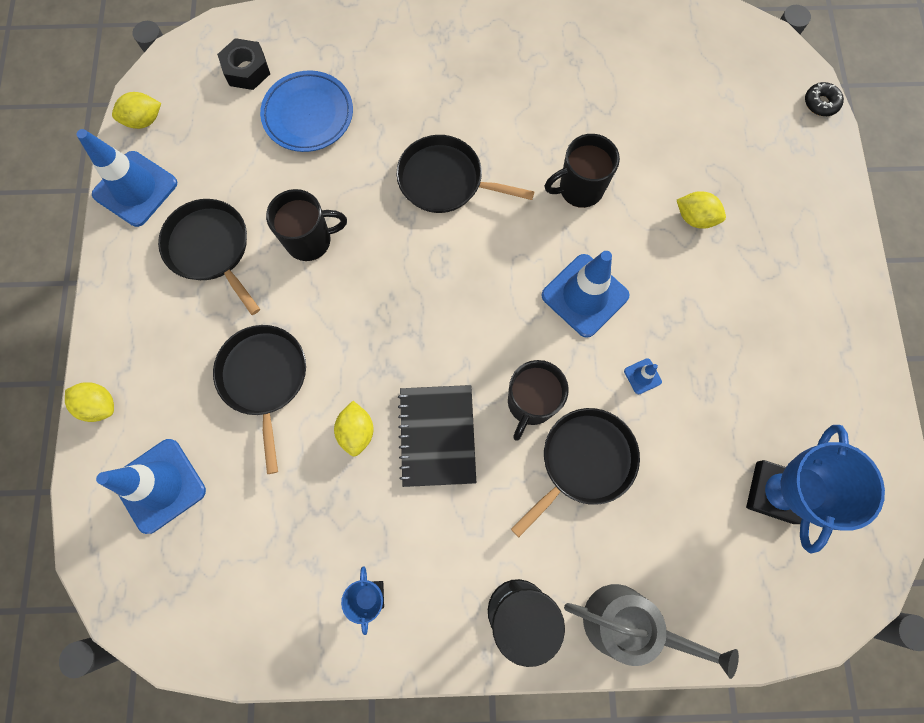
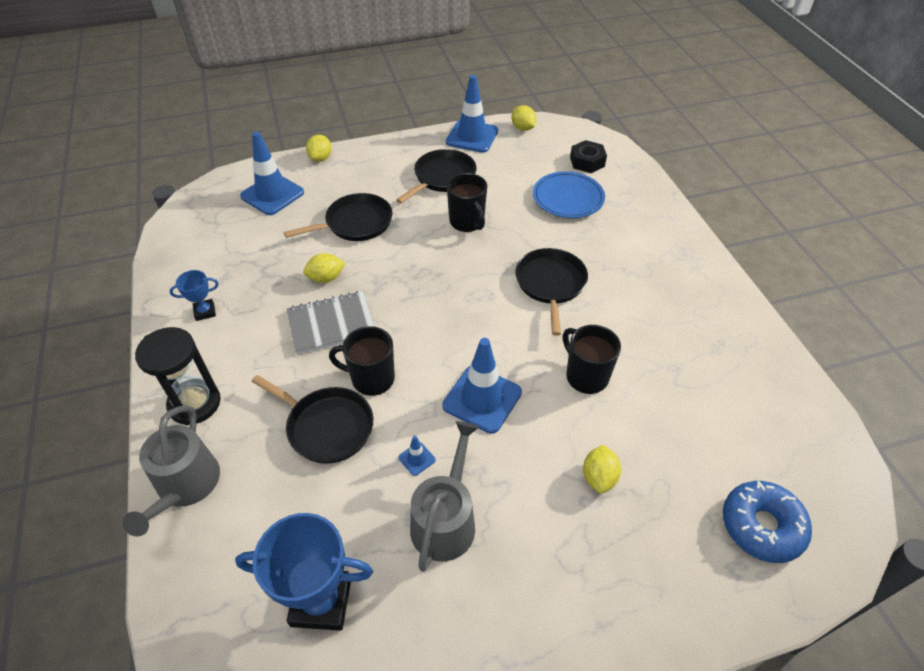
camera: 75 degrees right, 25 degrees down
black notebook [398,385,476,487] -> grey notebook [287,291,374,355]
black donut [805,82,844,116] -> none
none -> grey watering can [410,421,479,572]
none -> blue donut [723,481,812,563]

